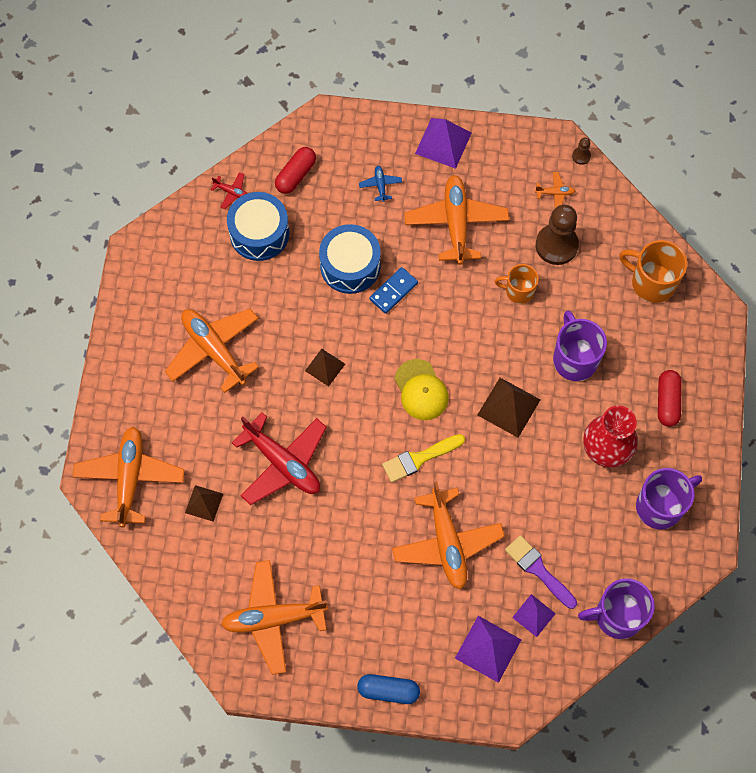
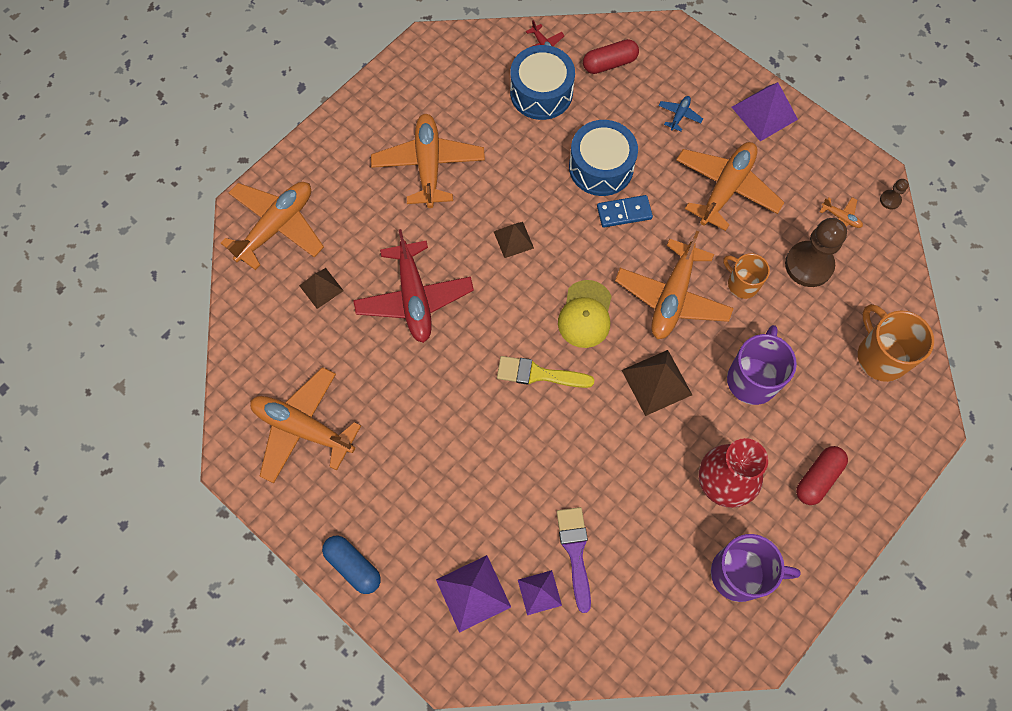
camera: 35 degrees right, 0 degrees up
orange plane [392,482,505,589] -> orange plane moved to [615,230,734,339]
purple mug [578,579,655,639] -> none

